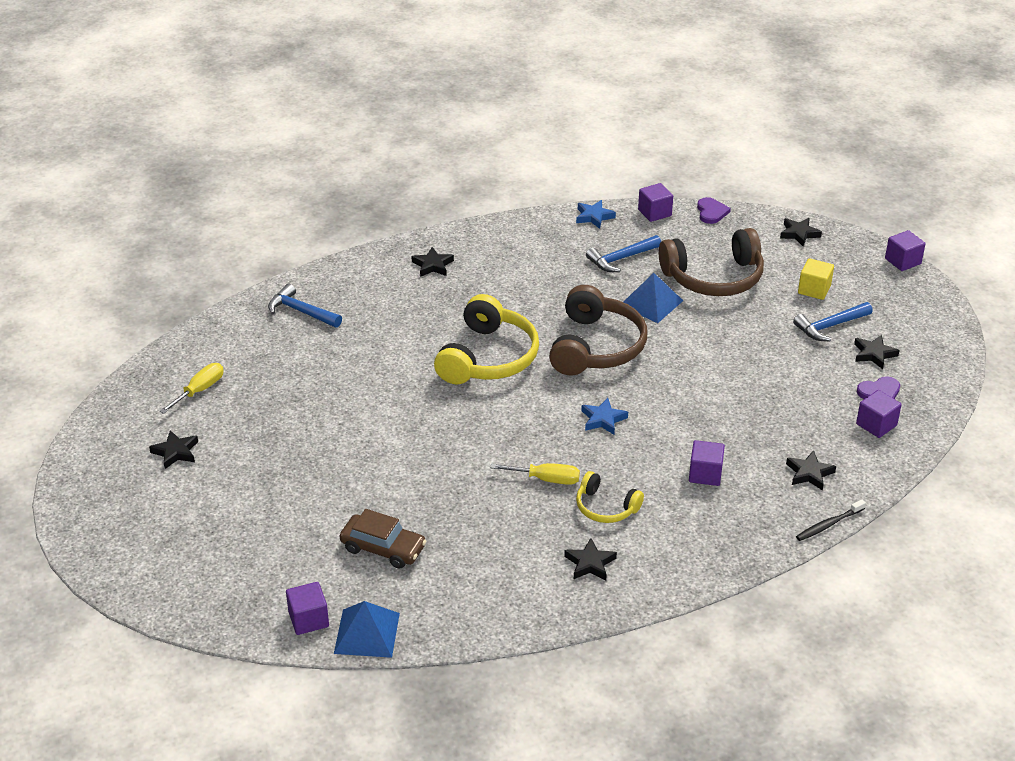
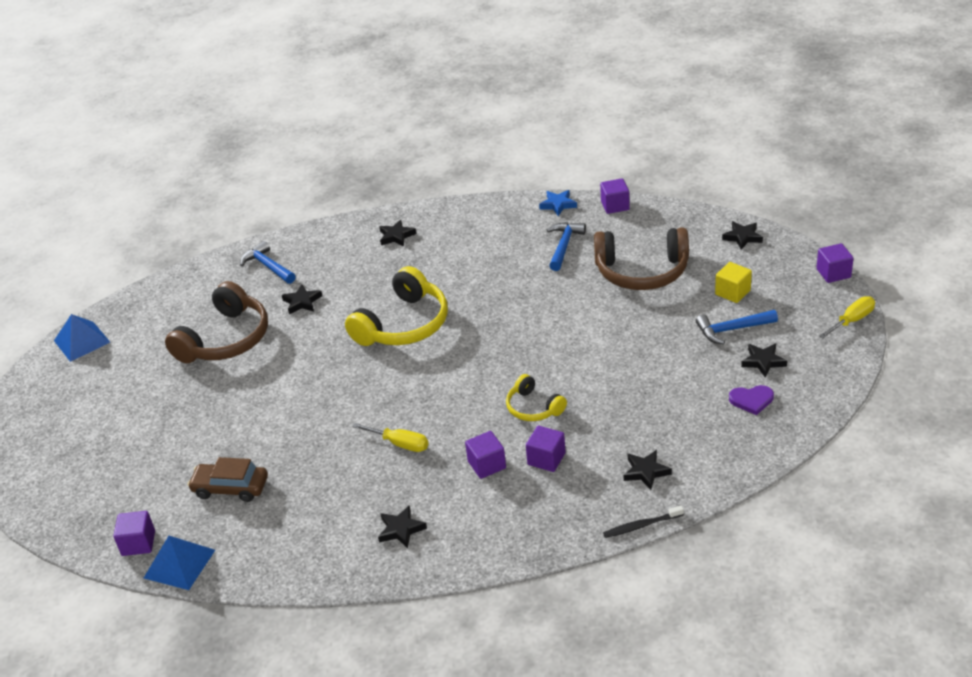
camera: 20 degrees right, 0 degrees up
black star [149,430,198,469] -> black star moved to [282,284,322,314]
yellow screwdriver [160,363,224,414] -> yellow screwdriver moved to [819,296,875,338]
brown car [340,509,426,569] -> brown car turned 150 degrees clockwise [188,457,268,502]
brown headphones [549,285,647,375] -> brown headphones moved to [165,281,268,363]
yellow headphones [576,471,644,523] -> yellow headphones moved to [506,374,567,421]
blue star [581,398,628,435] -> none
blue hammer [586,235,661,272] -> blue hammer turned 120 degrees clockwise [547,222,586,271]
blue pyramid [624,273,683,323] -> blue pyramid moved to [54,314,110,362]
purple heart [697,197,731,224] -> none
purple cube [856,390,902,438] -> purple cube moved to [465,431,506,479]

